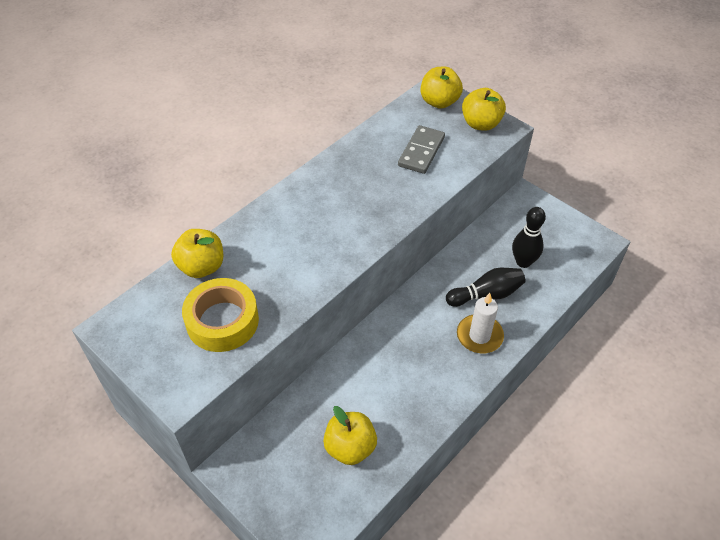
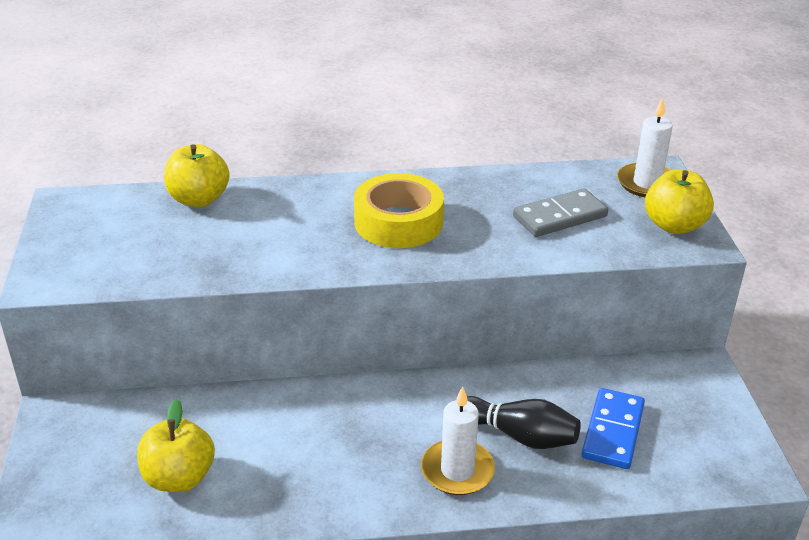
camera: 40 degrees right, 15 degrees down
yellow tape [182,278,259,352] -> yellow tape moved to [354,173,444,248]
yellow apple [421,67,463,109] -> white candle [617,97,673,197]
black bowling pin [512,207,546,268] -> blue domino [582,388,645,469]

